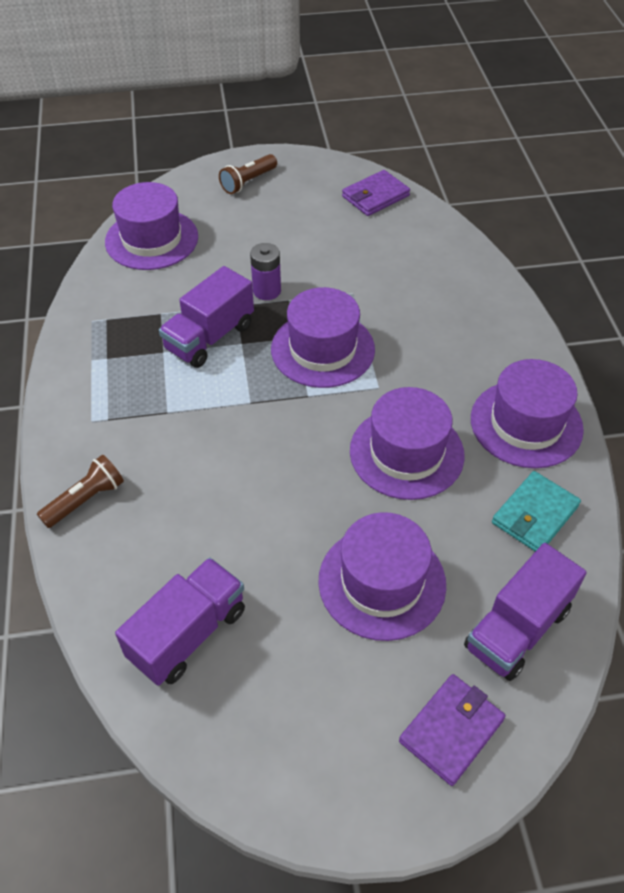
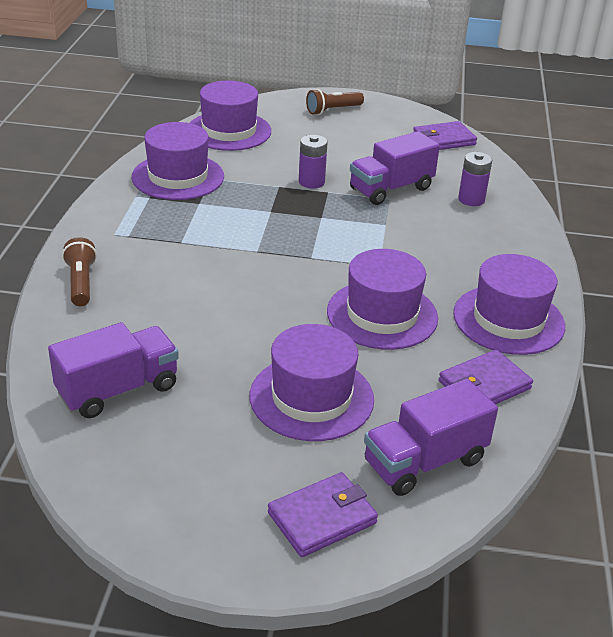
camera: 15 degrees right, 15 degrees down
brown flashlight [37,455,124,528] -> brown flashlight turned 75 degrees counterclockwise [62,237,97,306]
purple truck [159,266,254,368] -> purple truck moved to [350,131,440,205]
purple hat [271,287,375,388] -> purple hat moved to [132,122,224,200]
turquoise wallet [492,471,581,552] -> purple wallet [439,350,533,404]
none -> purple battery [458,152,492,206]

